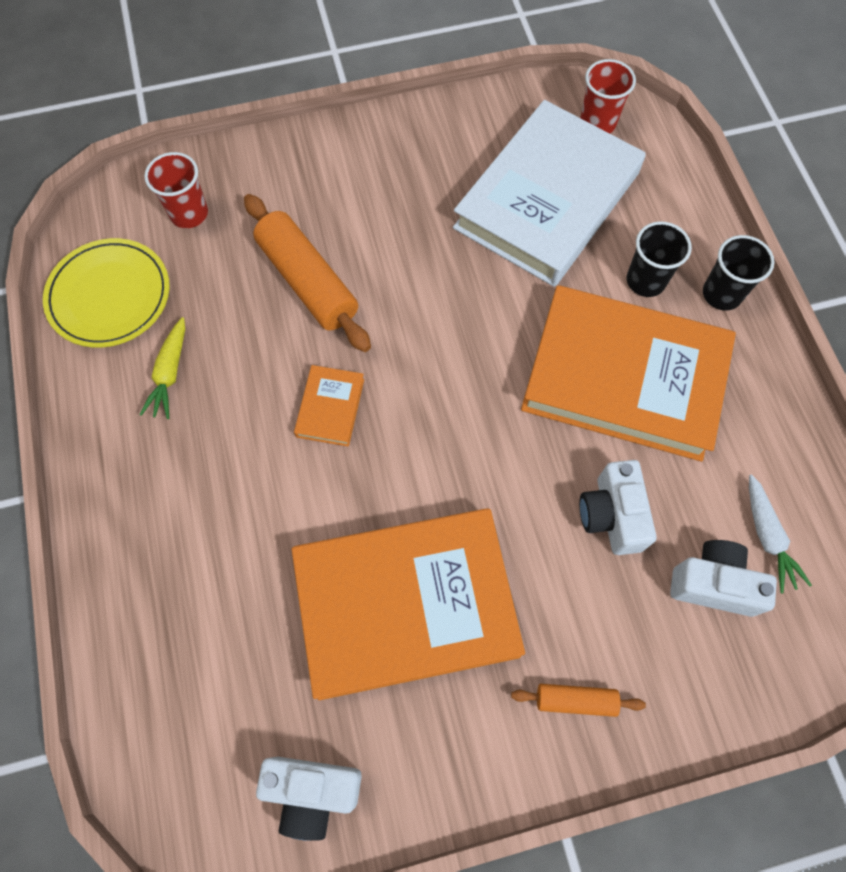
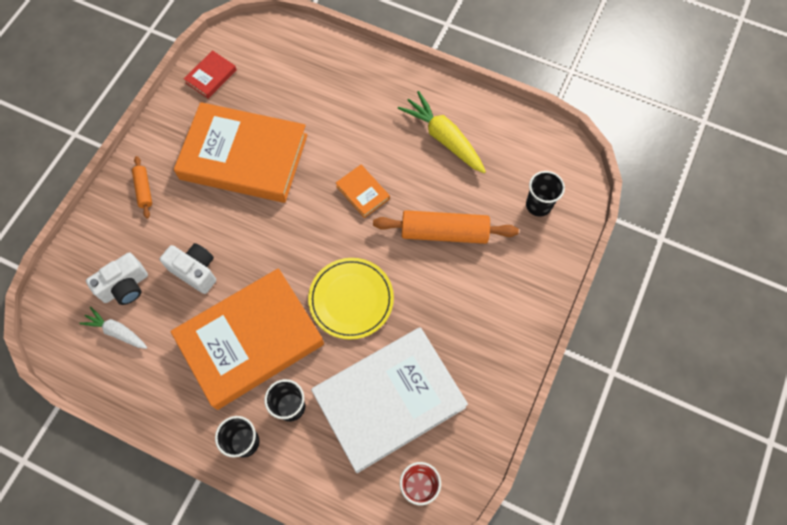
camera: 130 degrees right, 0 degrees up
yellow plate [43,238,170,348] -> yellow plate moved to [308,258,394,340]
yellow carrot [139,317,185,419] -> yellow carrot [398,91,486,173], size x1.66
red cup [144,152,208,228] -> black cup [526,171,565,217]
white camera [256,757,362,841] -> red book [184,50,237,99]
orange book [292,508,525,700] -> orange book turned 75 degrees clockwise [174,102,308,203]
white book [453,100,646,287] -> white book turned 75 degrees clockwise [311,327,468,473]
orange rolling pin [511,684,646,717] -> orange rolling pin turned 60 degrees counterclockwise [132,156,152,219]

